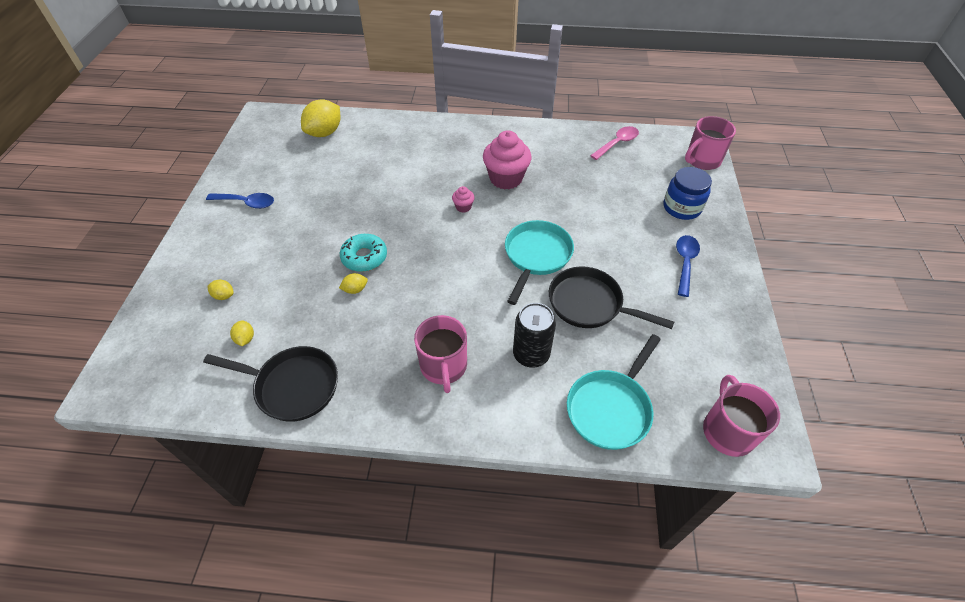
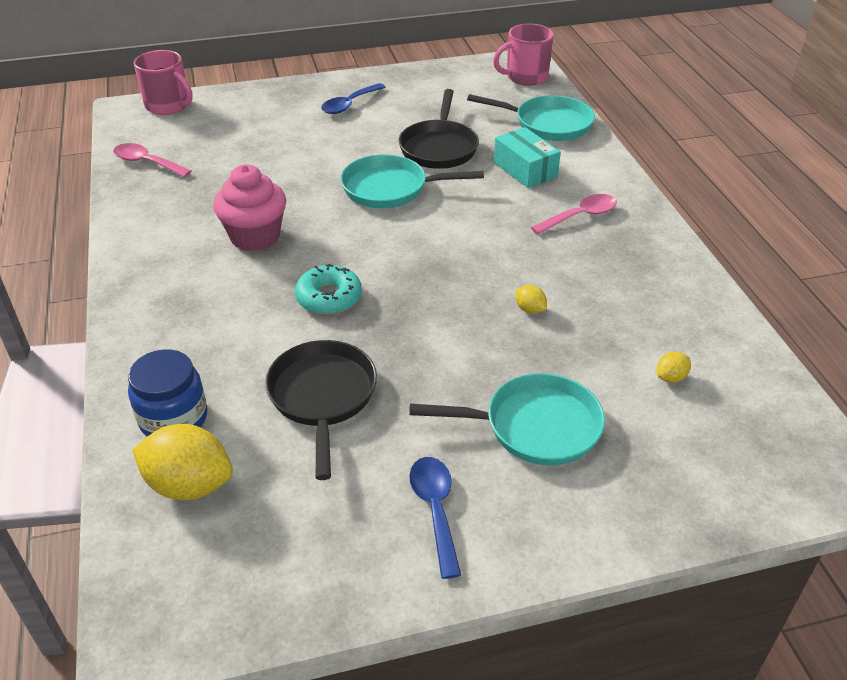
camera: 110 degrees left, 10 degrees down
black pan [203,346,338,422] -> black pan moved to [265,340,377,480]
yellow lemon [207,280,234,300] -> none
turquoise donut [340,234,387,272] -> turquoise donut moved to [295,264,362,315]
pink mug [414,315,467,393] -> pink spoon [531,194,617,235]
pink cupcake [452,186,475,213] -> none
black can [513,303,556,368] -> turquoise box [494,127,561,188]
blue jar [663,167,712,220] -> blue jar moved to [128,349,207,437]
blue spoon [676,235,700,297] -> blue spoon turned 45 degrees counterclockwise [321,83,386,114]
none -> turquoise pan [409,373,605,466]

